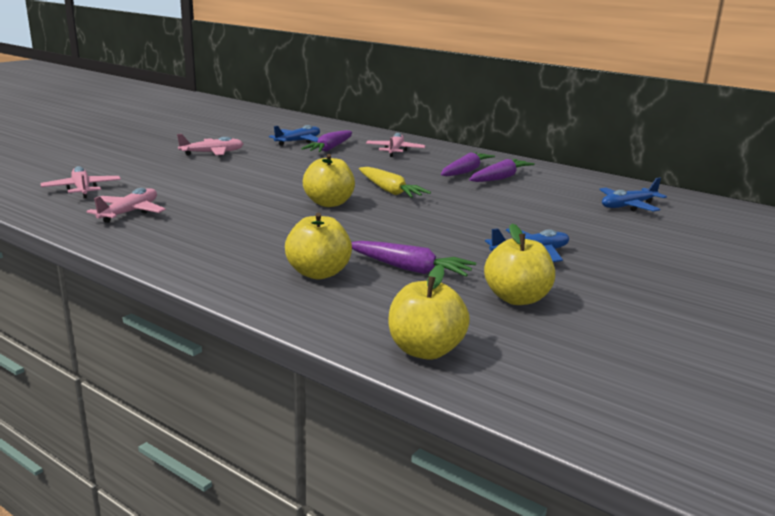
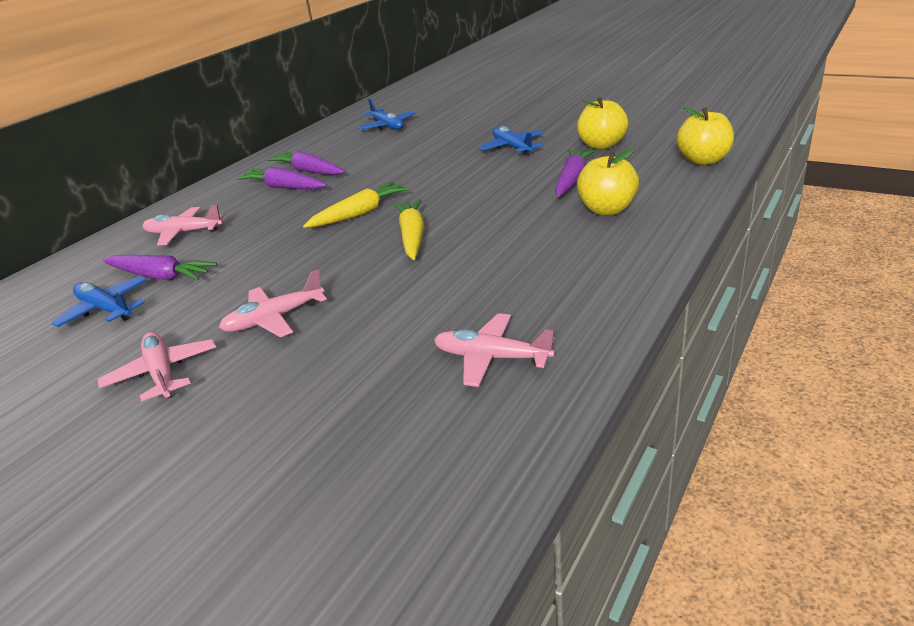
camera: 90 degrees left, 10 degrees up
pink plane [41,166,121,198] -> pink plane moved to [219,270,327,337]
yellow apple [303,154,355,207] -> yellow carrot [393,199,425,260]

